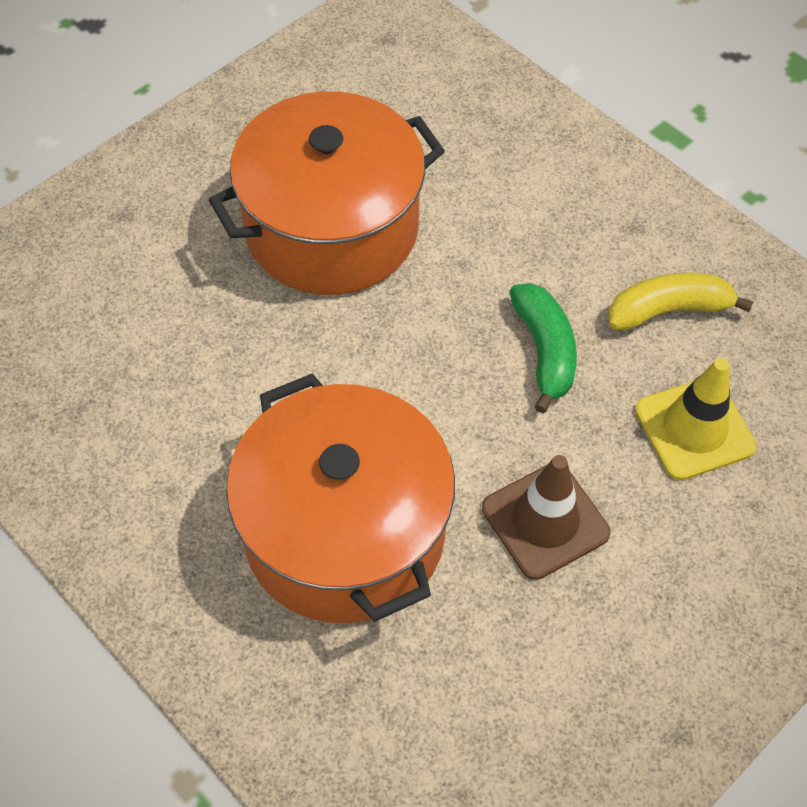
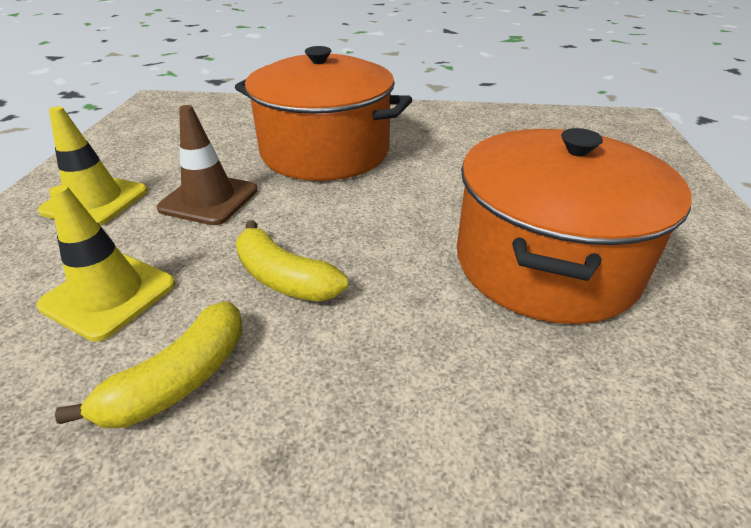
camera: 140 degrees right, 20 degrees down
green banana [510,283,577,413] -> yellow banana [236,220,348,302]
none -> yellow traffic cone [38,106,148,226]

